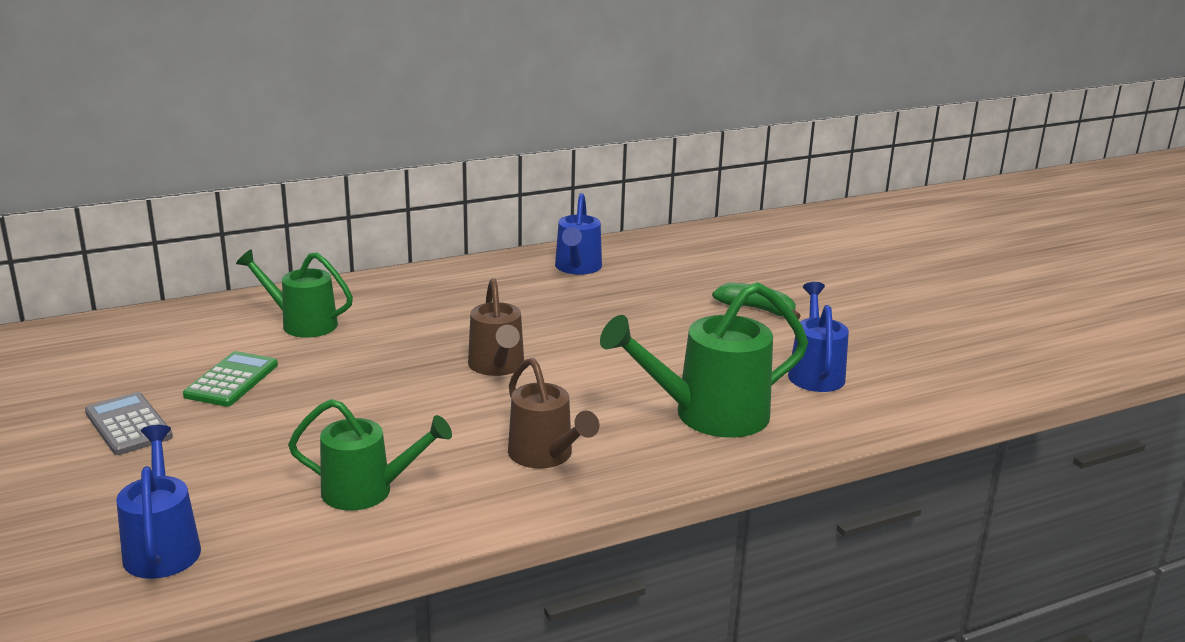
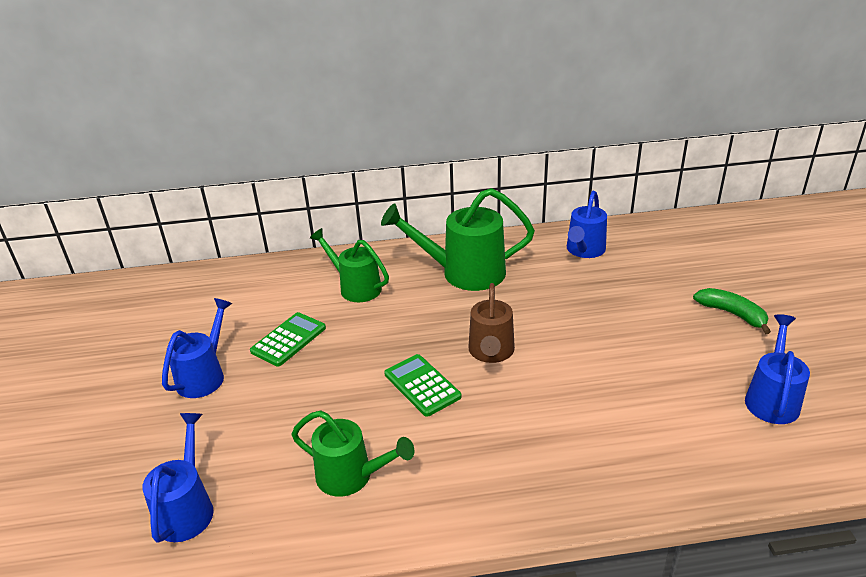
camera: 20 degrees right, 10 degrees up
grey calculator [85,392,173,455] -> blue watering can [162,298,232,398]
brown watering can [508,358,599,468] -> none
green watering can [600,282,808,438] -> green watering can moved to [381,188,535,291]
none -> green calculator [384,354,461,417]

